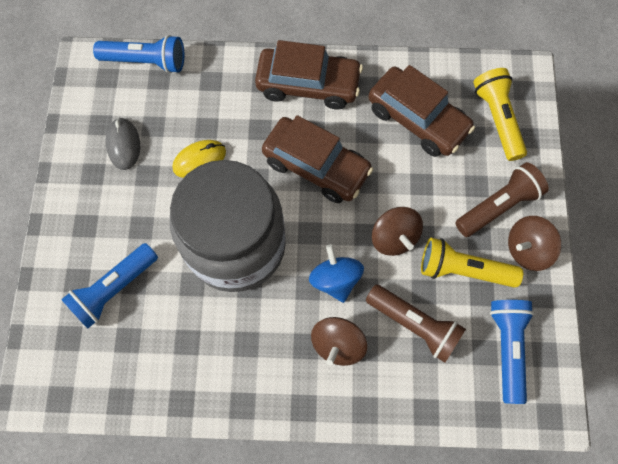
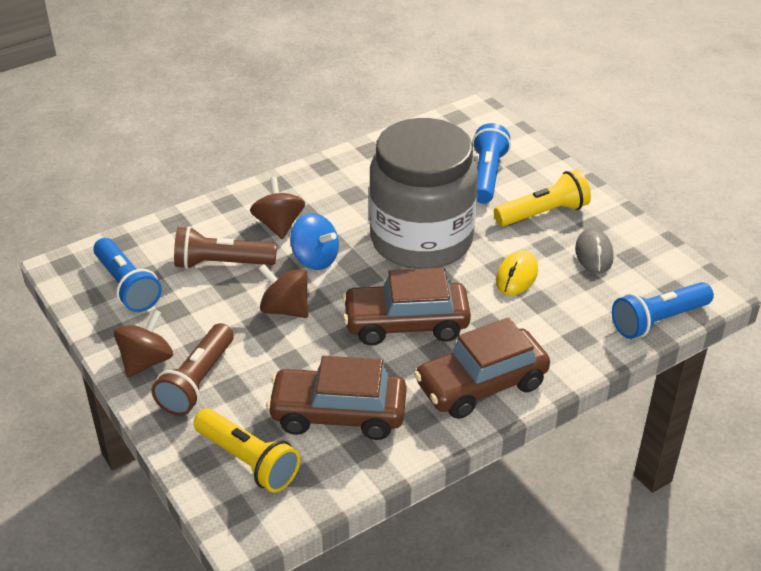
camera: 145 degrees right, 30 degrees down
grey mouse [106,117,140,170] -> grey mouse turned 45 degrees clockwise [575,228,614,274]
yellow flashlight [421,238,523,288] -> yellow flashlight moved to [494,170,591,226]

